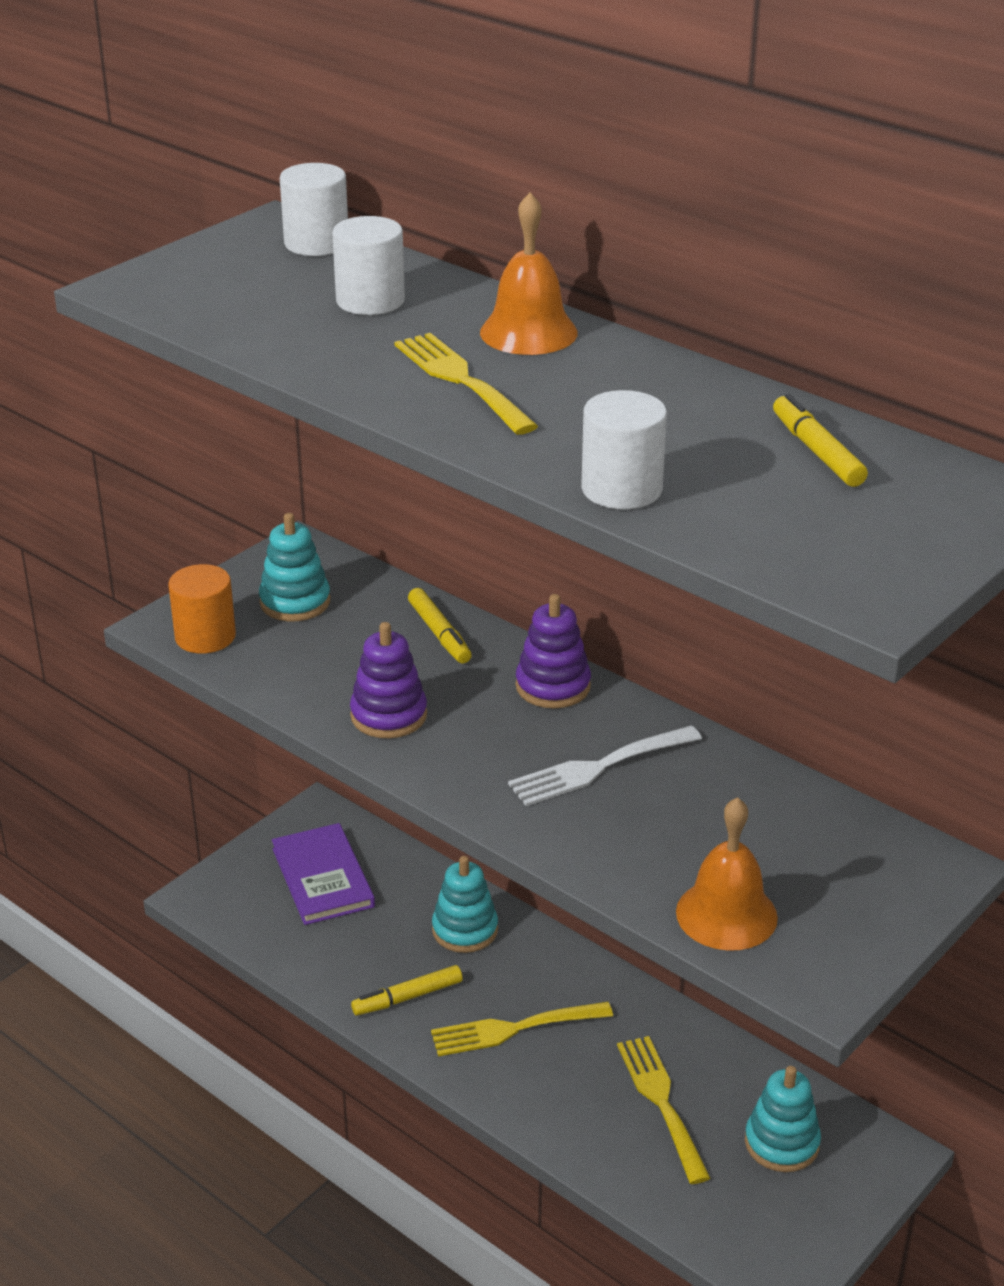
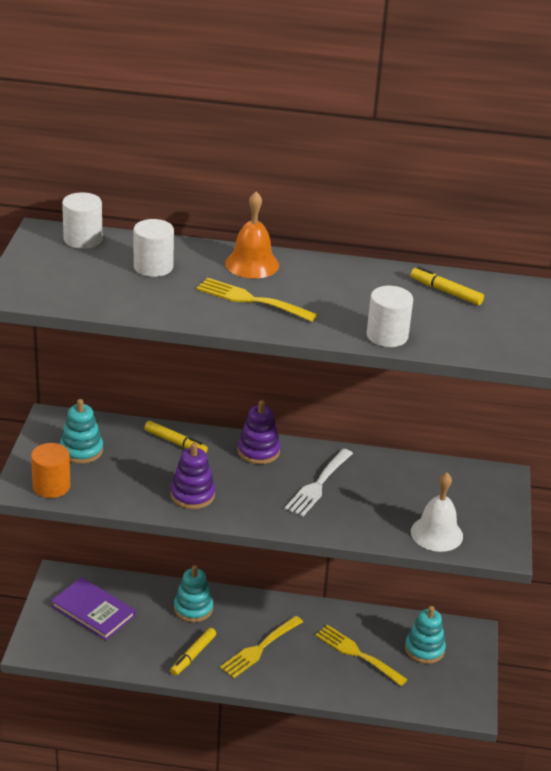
camera: 35 degrees left, 0 degrees up
orange bell [676,797,778,950] -> white bell [411,472,463,552]

